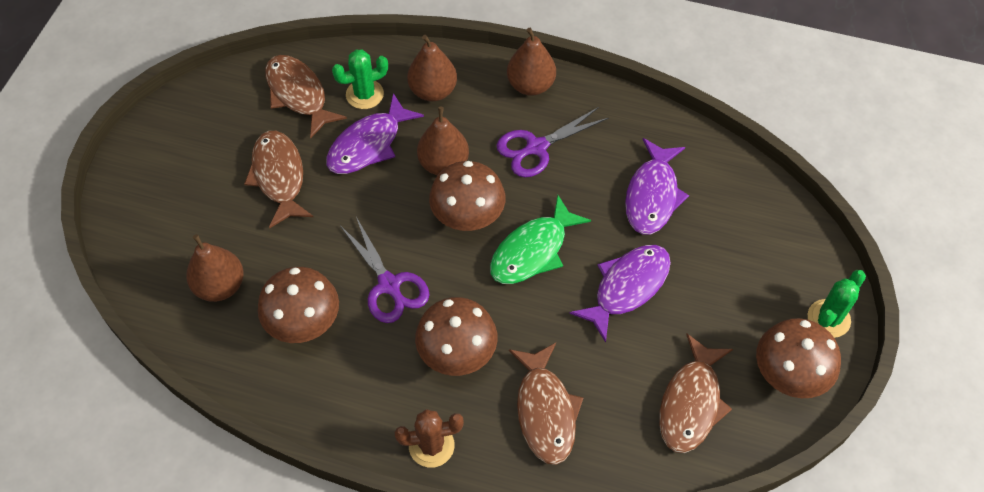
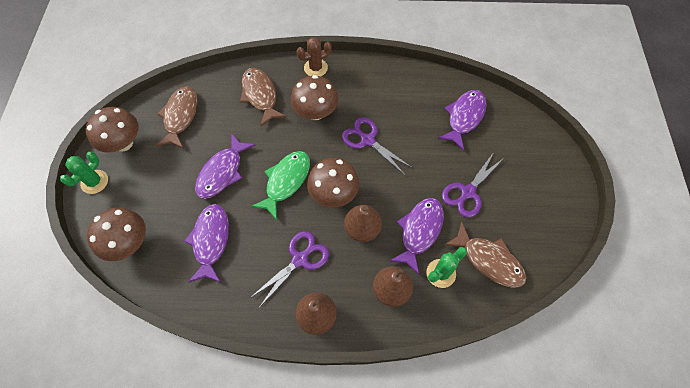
camera: 165 degrees right, 5 degrees up
brown pear [186,234,244,302] -> purple fish [438,90,486,151]
brown fish [244,131,313,229] -> purple scissors [442,152,505,218]
brown mushroom [258,267,339,343] -> brown mushroom moved to [87,208,146,261]

